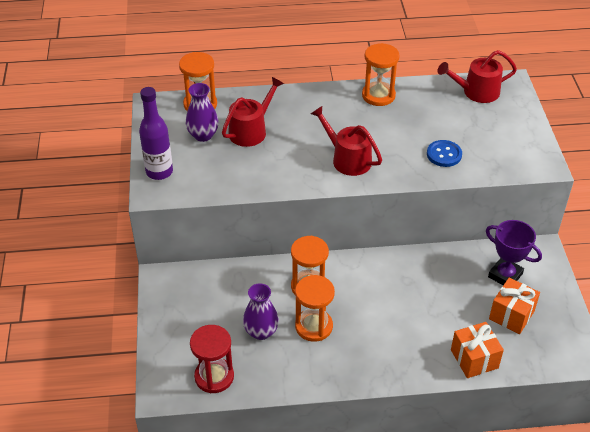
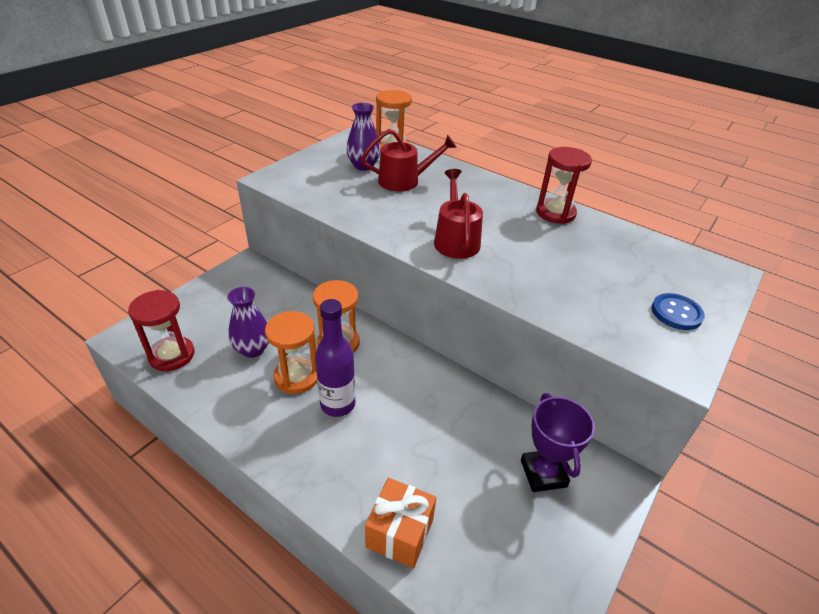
camera: 40 degrees right, 5 degrees down
purple bottle [139,87,173,180] -> purple bottle moved to [315,299,355,417]
orange hourglass [362,43,400,106] -> red hourglass [536,147,592,224]
blue button [427,140,462,167] -> blue button moved to [652,293,705,330]
red watering can [437,50,517,103] -> none
orange gift [489,278,540,334] -> none

